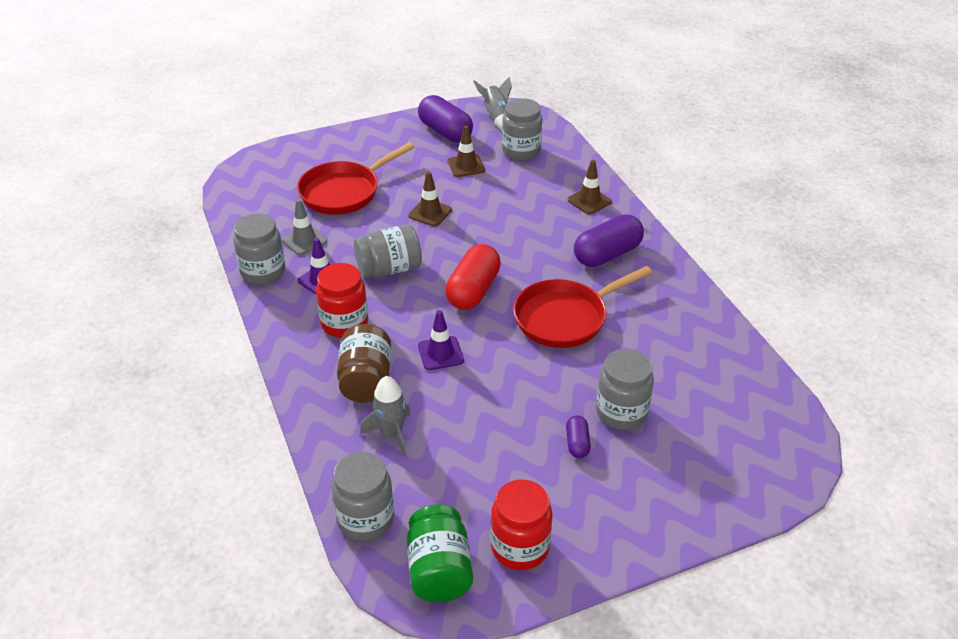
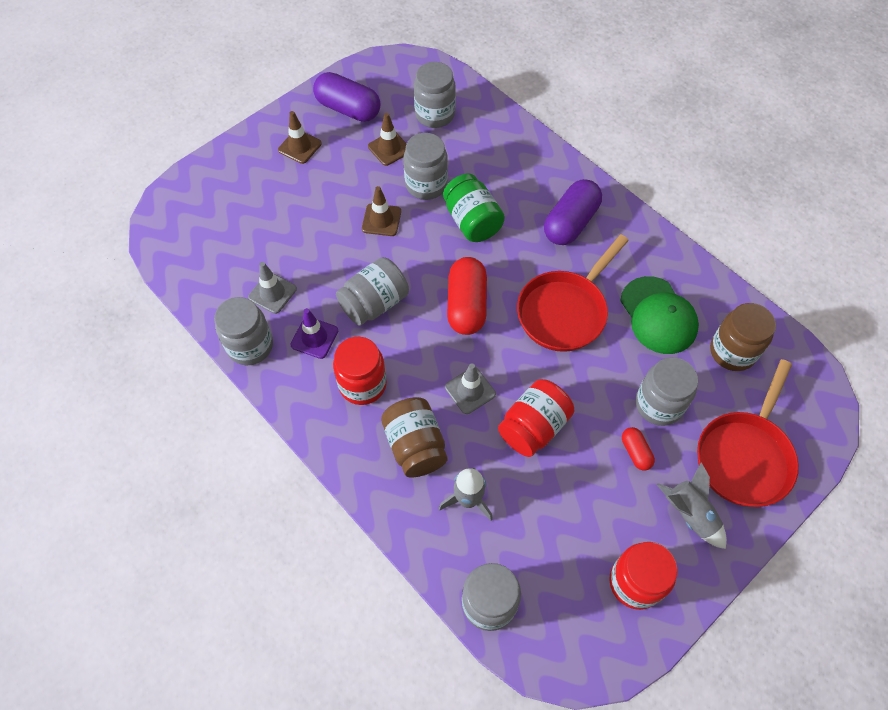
camera: 20 degrees left, 20 degrees up
red pan [297,142,415,215] -> red pan moved to [697,359,799,507]
green jar [407,504,473,602] -> green jar moved to [443,174,505,242]
purple traffic cone [418,310,464,370] -> grey traffic cone [445,363,496,414]
grey rocket [473,77,512,130] -> grey rocket moved to [656,462,727,549]
purple capsule [566,415,591,458] -> red capsule [622,427,655,470]
brown traffic cone [567,160,612,214] -> brown traffic cone moved to [278,111,322,164]
none -> grey jar [403,133,448,200]
none -> red jar [498,379,574,457]
none -> green cap [620,276,699,354]
none -> brown jar [710,303,776,371]

